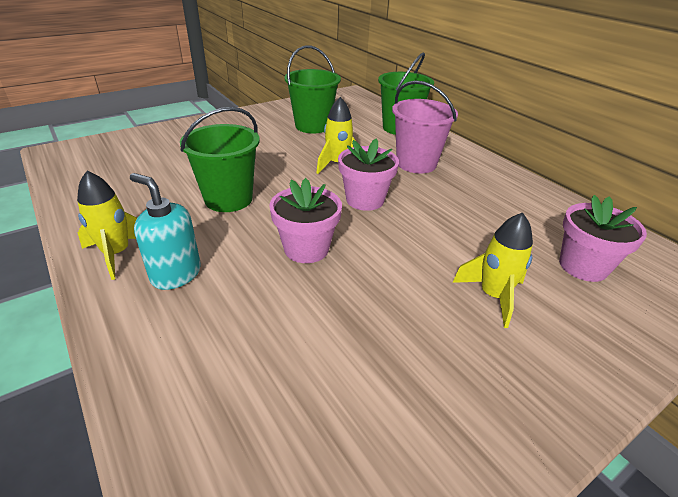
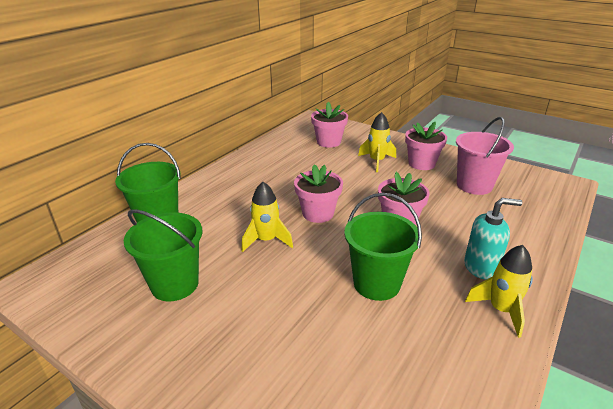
camera: 110 degrees left, 5 degrees down
turquoise soap dispenser [130,173,201,290] -> turquoise soap dispenser turned 105 degrees counterclockwise [464,198,522,280]
pink bucket [392,80,458,173] -> pink bucket moved to [456,117,514,195]
none -> pink flower pot [405,122,447,170]

